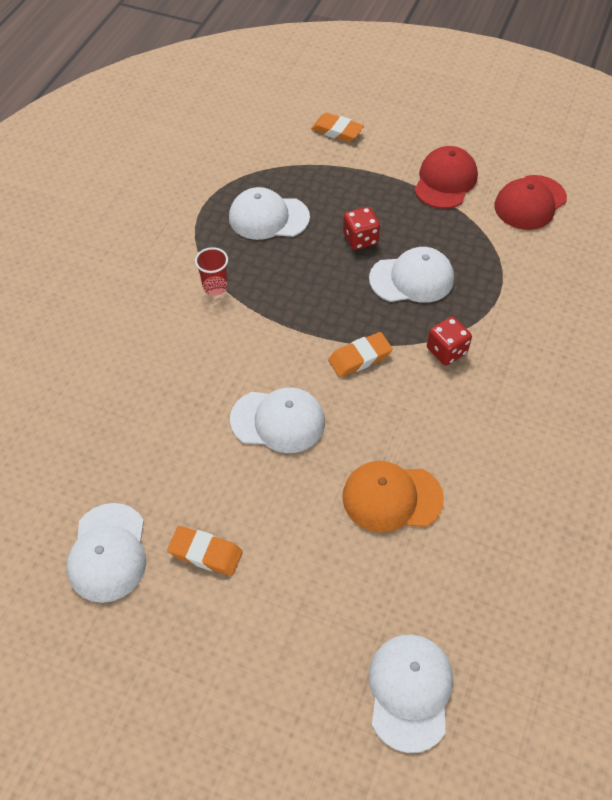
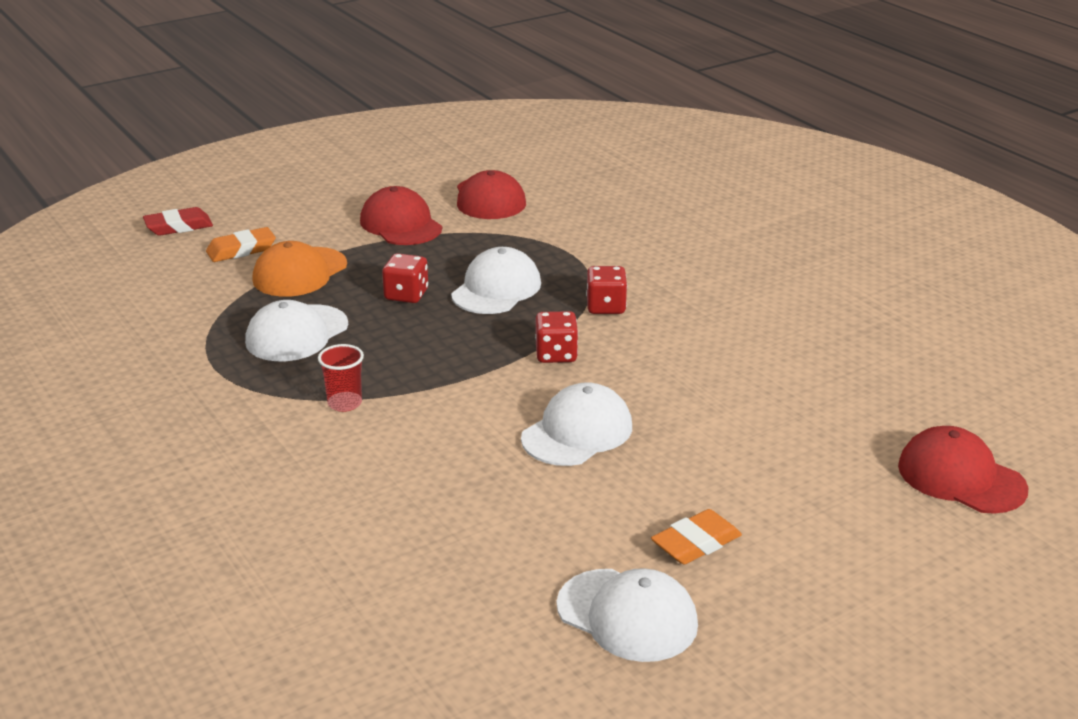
camera: 55 degrees left, 25 degrees down
orange eraser [328,332,393,377] -> red dice [535,311,578,363]
orange cap [342,461,444,533] -> orange cap moved to [252,241,347,297]
white cap [369,635,453,753] -> red cap [898,426,1028,514]
none -> red eraser [143,207,213,236]

